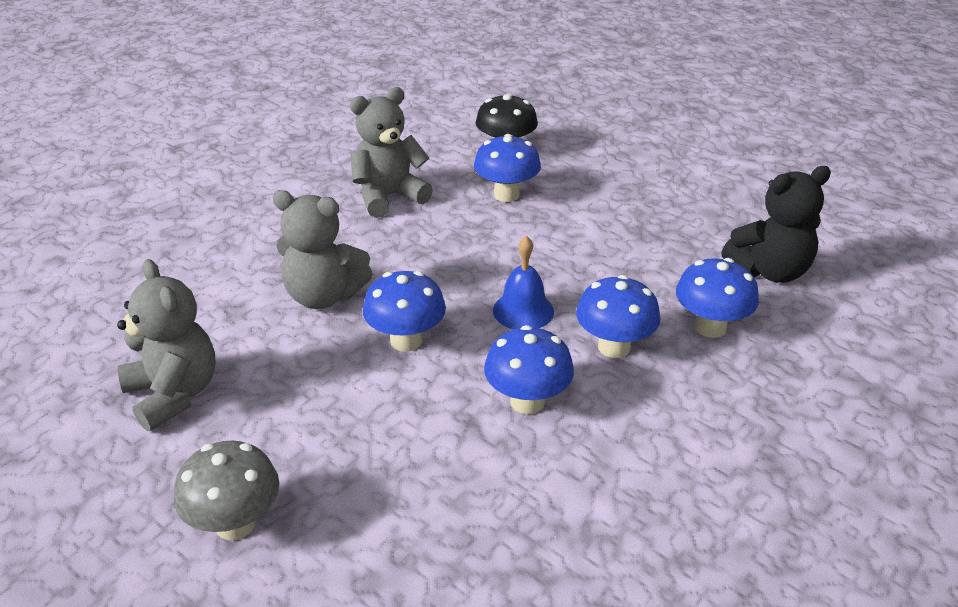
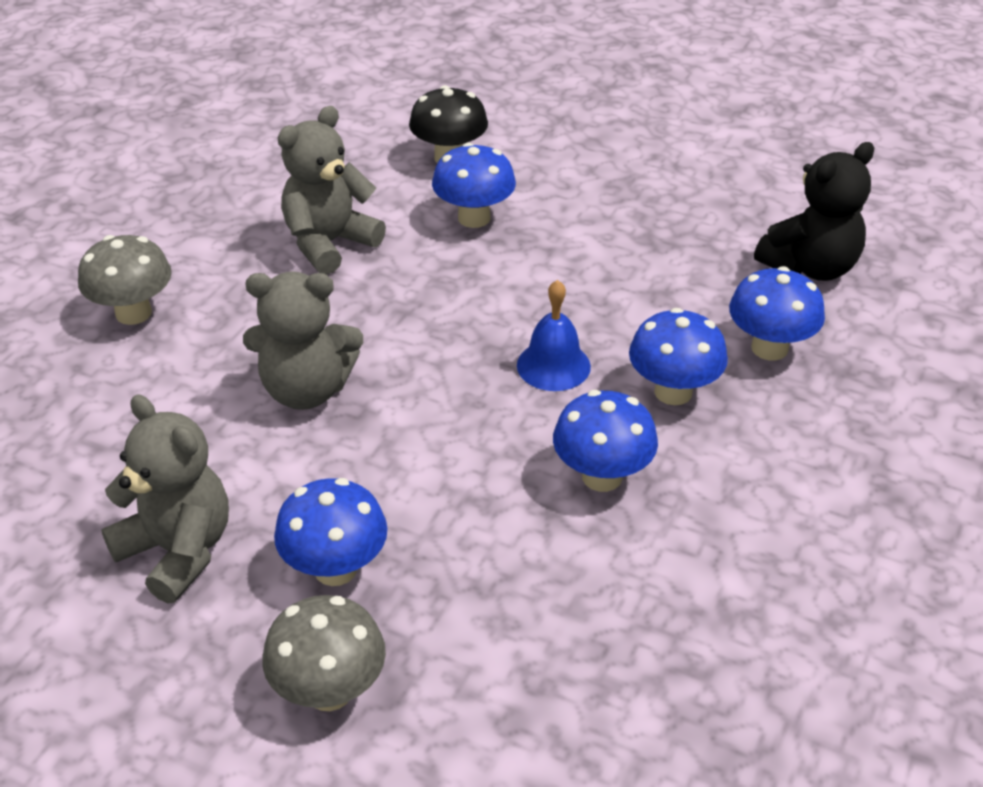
camera: 15 degrees left, 5 degrees up
blue mushroom [363,271,446,352] -> blue mushroom moved to [274,478,388,586]
none -> grey mushroom [78,235,172,325]

